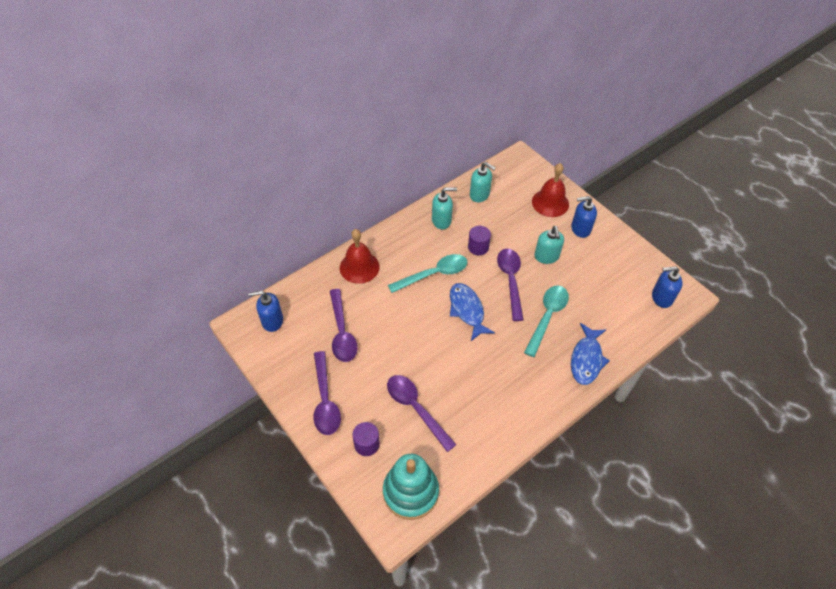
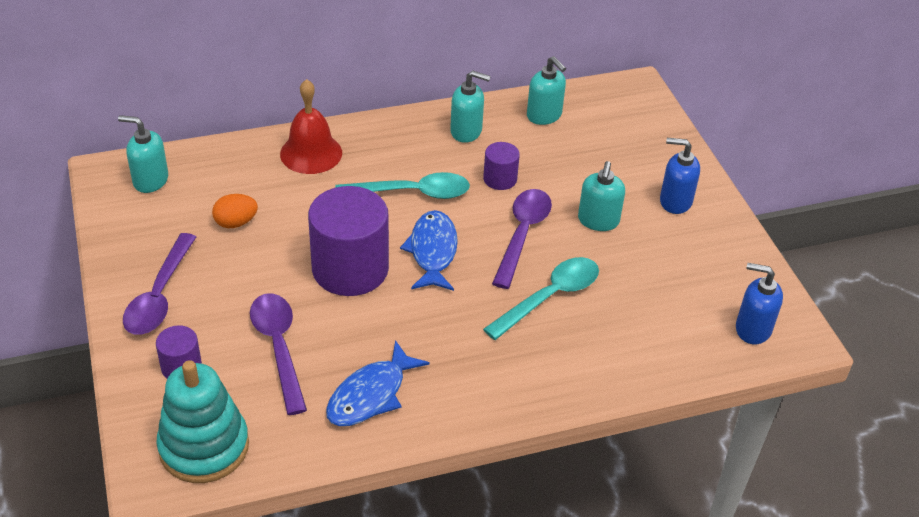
camera: 20 degrees right, 10 degrees down
blue soap dispenser [248,290,283,332] -> turquoise soap dispenser [118,115,168,193]
purple spoon [330,289,358,362] -> orange egg [212,194,258,228]
red bell [532,163,569,217] -> none
blue fish [571,323,610,385] -> blue fish moved to [326,340,430,426]
none -> purple cylinder [308,186,389,296]

